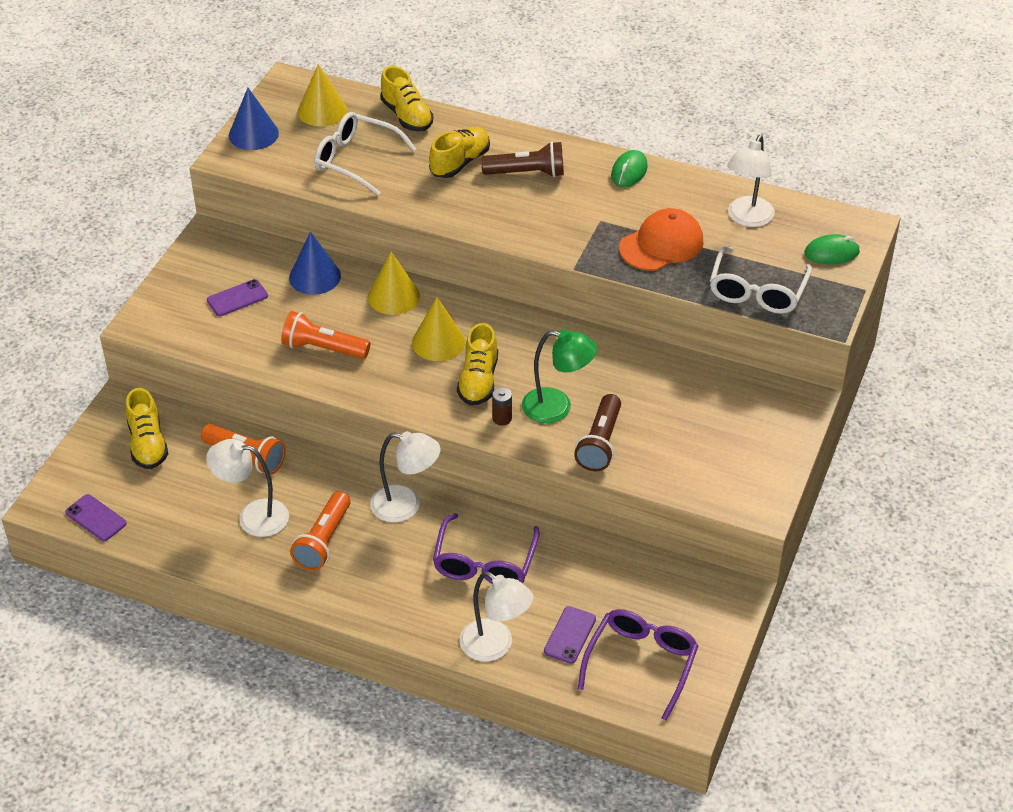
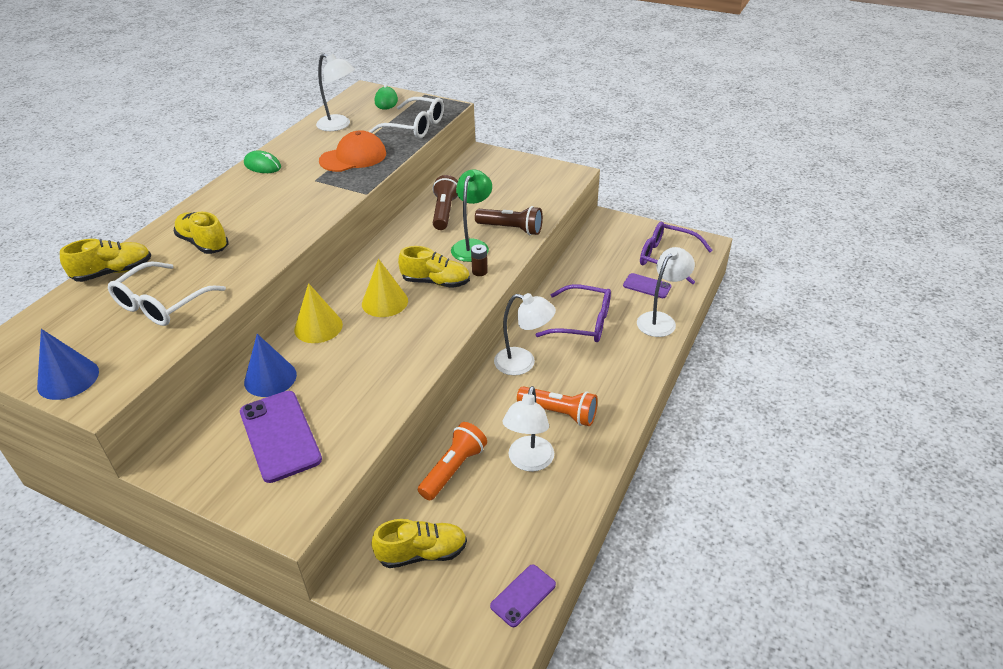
camera: 85 degrees left, 5 degrees down
purple phone [207,279,268,316] -> purple phone [240,391,322,483], size x1.81
orange flashlight [281,311,370,359] -> none
yellow cone [298,64,347,127] -> none
white lamp [370,431,441,523] -> white lamp turned 90 degrees clockwise [494,293,556,375]
brown flashlight [481,141,564,177] -> brown flashlight moved to [433,175,458,230]
orange cap [619,208,703,271] -> orange cap turned 90 degrees clockwise [319,130,386,172]

